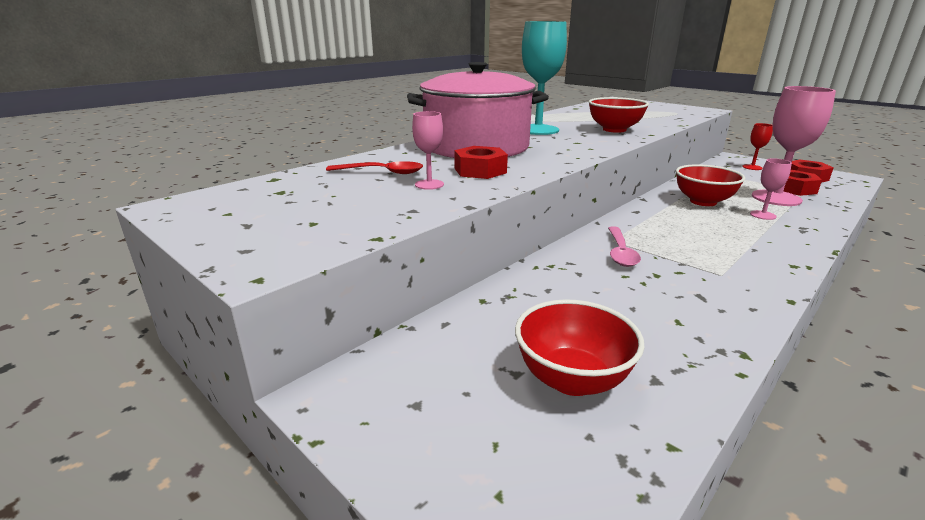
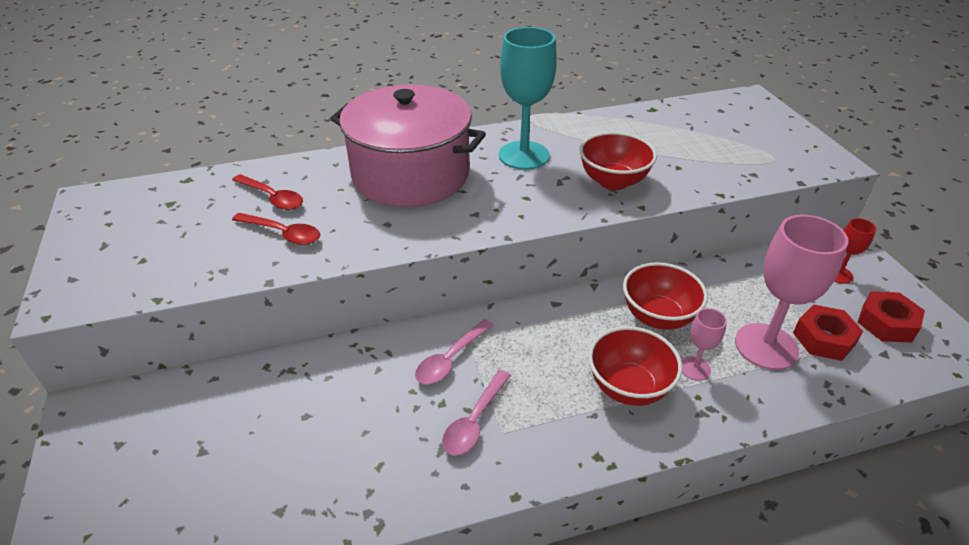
camera: 30 degrees right, 15 degrees up
pink goblet [412,111,444,190] -> red spoon [232,213,320,245]
red nut [454,146,508,179] -> none
red bowl [515,299,645,396] -> red bowl moved to [588,326,682,406]
none -> pink spoon [442,370,511,456]

